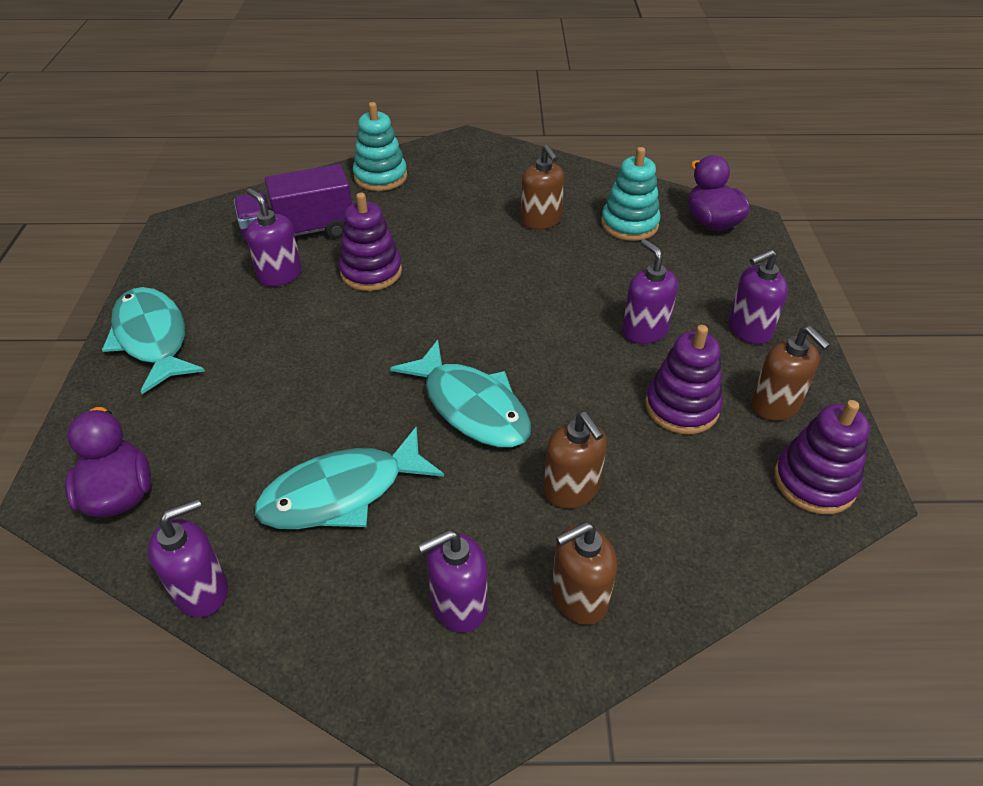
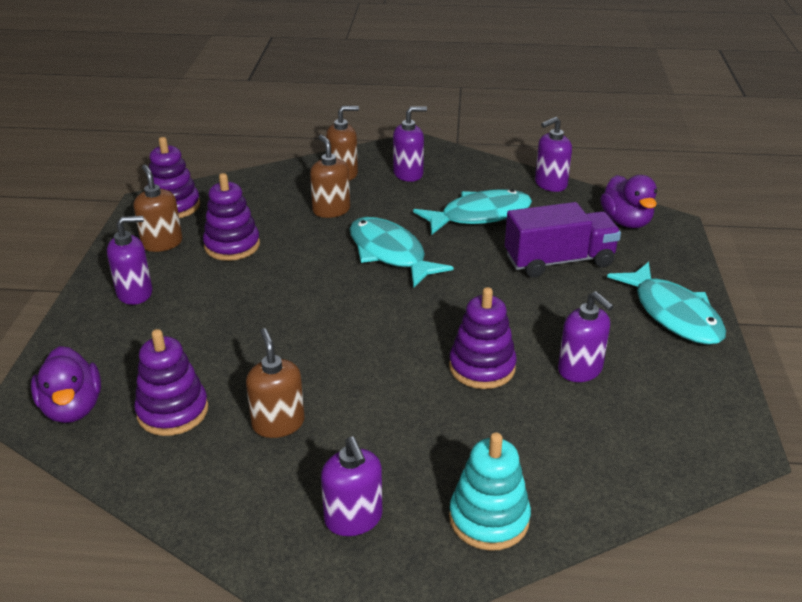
camera: 175 degrees left, 10 degrees down
purple truck [234,164,352,242] -> purple truck moved to [505,202,621,278]
turquoise stacking toy [601,147,661,241] -> purple stacking toy [134,329,208,436]
purple soap dispenser [622,239,678,344] -> purple soap dispenser moved to [321,437,382,536]

